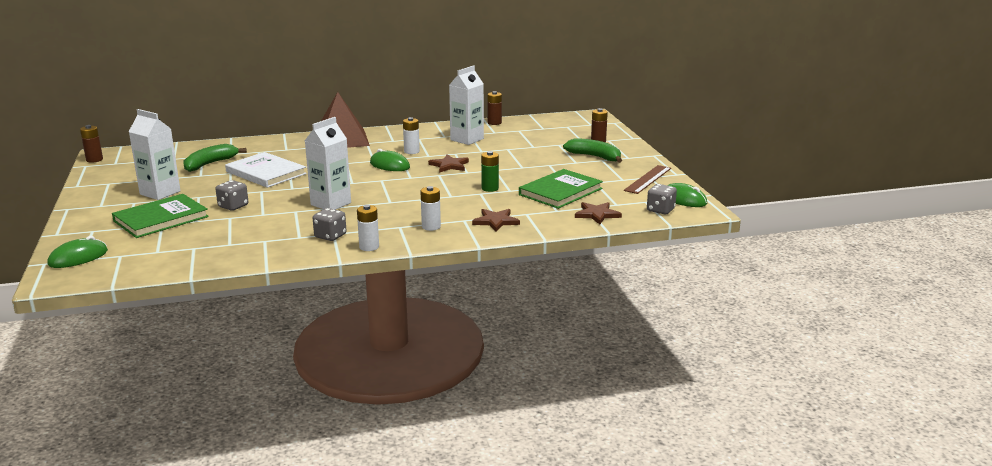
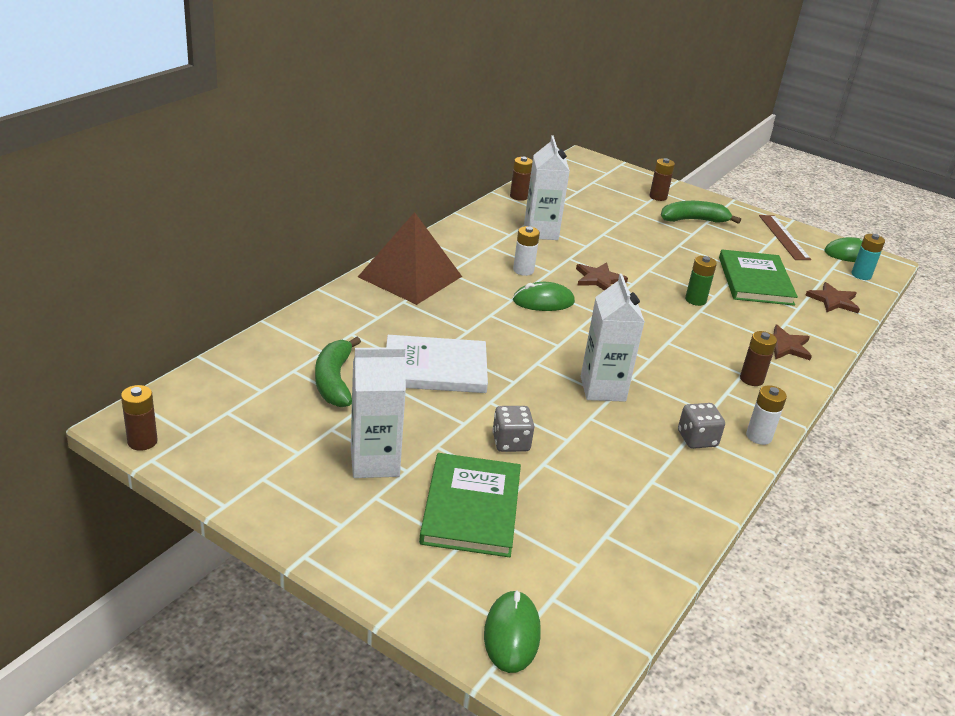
camera: 45 degrees left, 10 degrees up
white battery [420,186,441,231] -> brown battery [740,331,777,386]
grey dice [647,184,677,214] -> turquoise battery [852,234,885,280]

